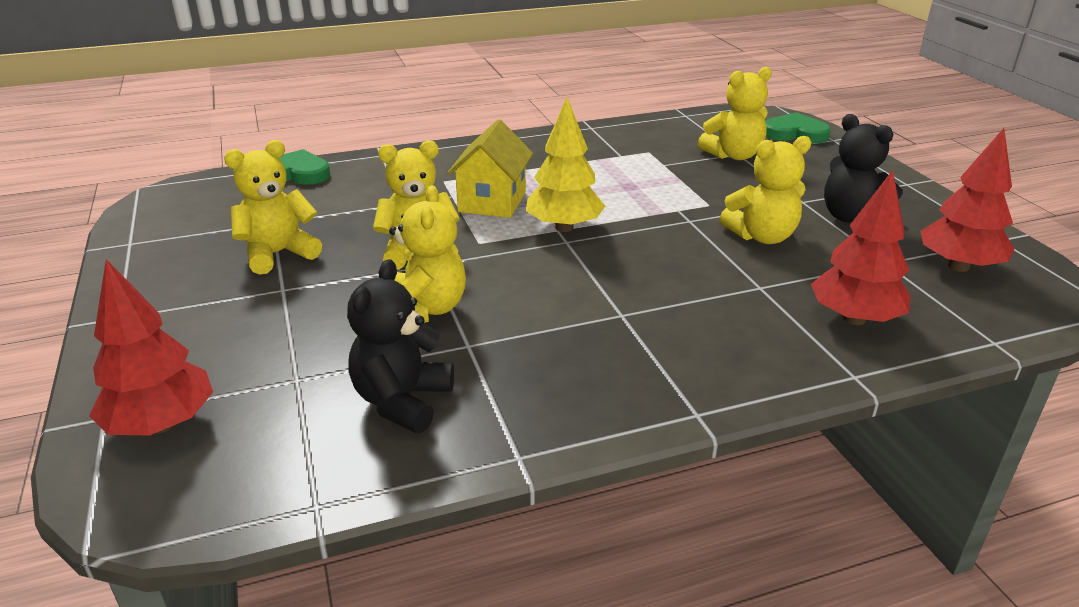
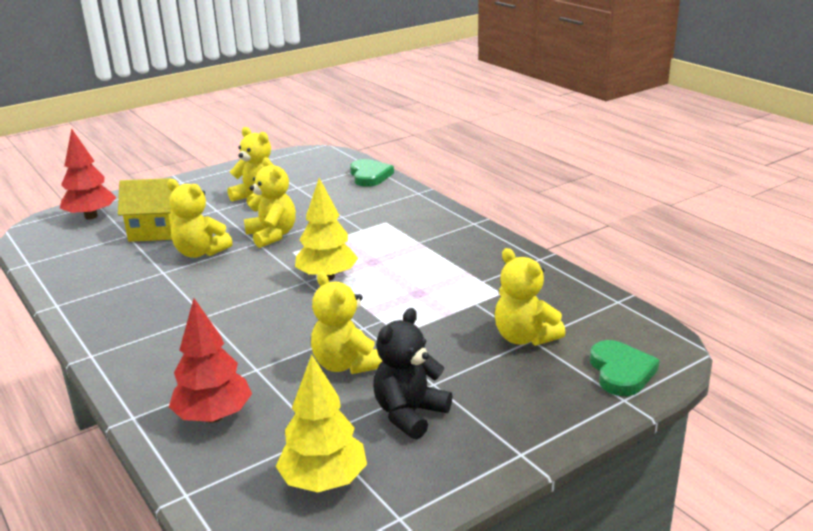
camera: 75 degrees right, 5 degrees down
black teddy bear [347,259,454,433] -> none
yellow teddy bear [389,185,466,323] -> yellow teddy bear turned 45 degrees clockwise [167,179,233,258]
yellow house [447,119,533,218] -> yellow house moved to [118,178,173,242]
red tree [920,128,1014,272] -> yellow tree [276,354,367,492]

